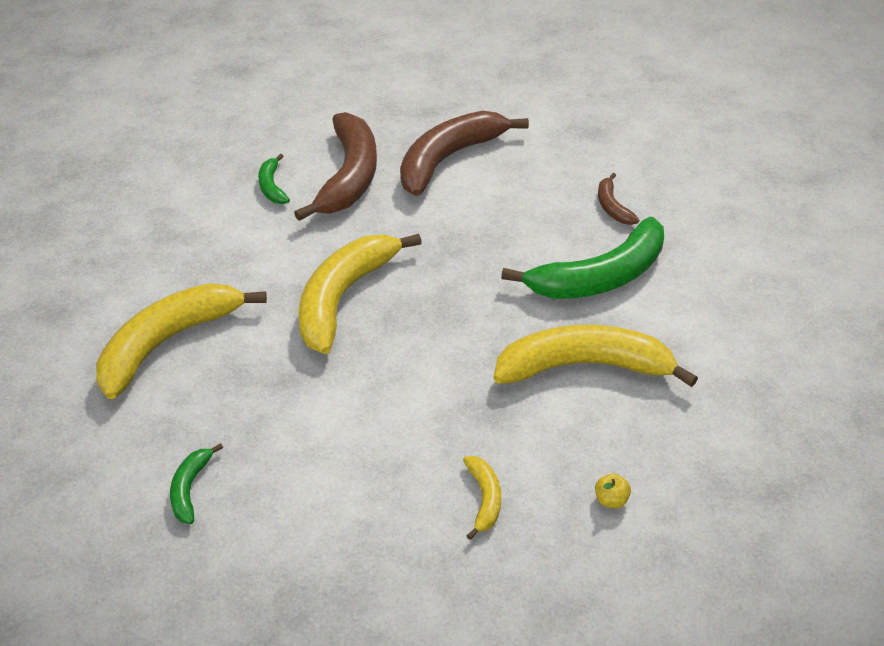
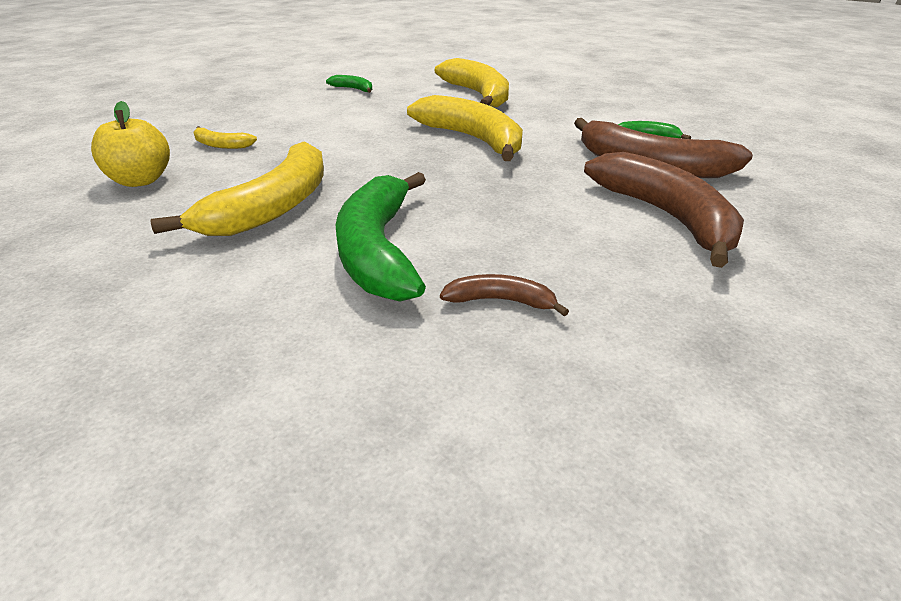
camera: 115 degrees right, 10 degrees down
yellow apple [595,473,631,508] -> yellow apple [91,101,170,187], size x2.19

